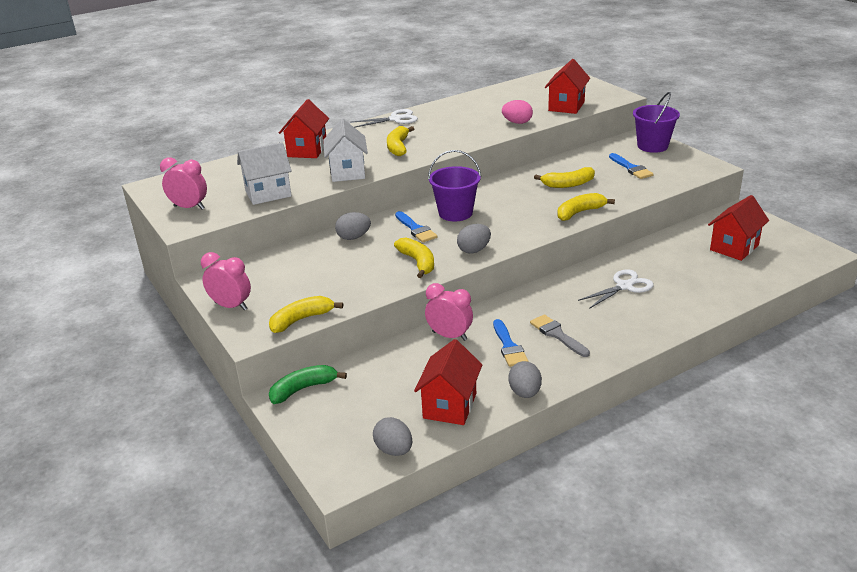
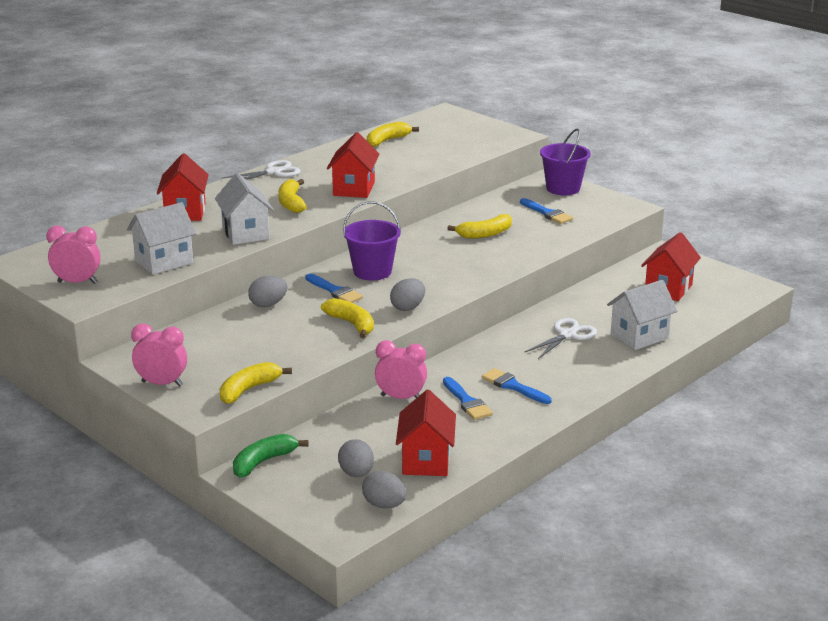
camera: 15 degrees left, 5 degrees down
pink egg [502,100,533,124] -> none
grey egg [508,361,542,398] -> grey egg moved to [338,439,374,477]
grey brush [530,314,590,357] -> blue brush [482,368,552,404]
red house [545,59,590,114] -> red house moved to [327,132,380,198]
yellow banana [557,193,615,221] -> yellow banana moved to [367,122,419,147]
none -> white house [607,280,677,350]

